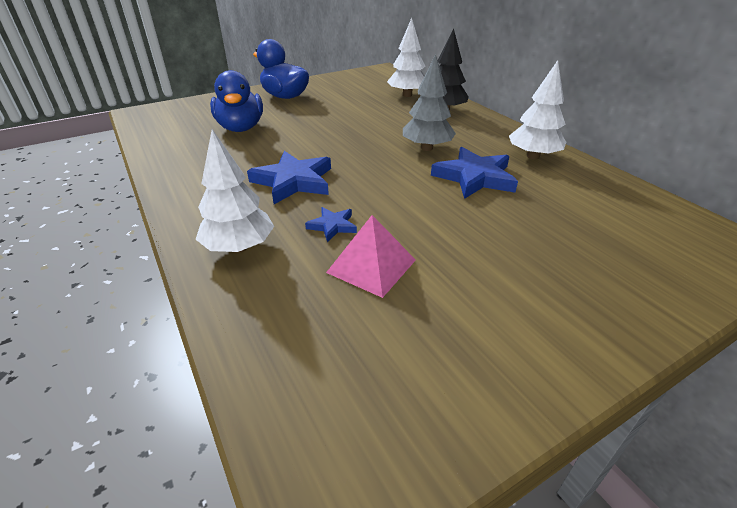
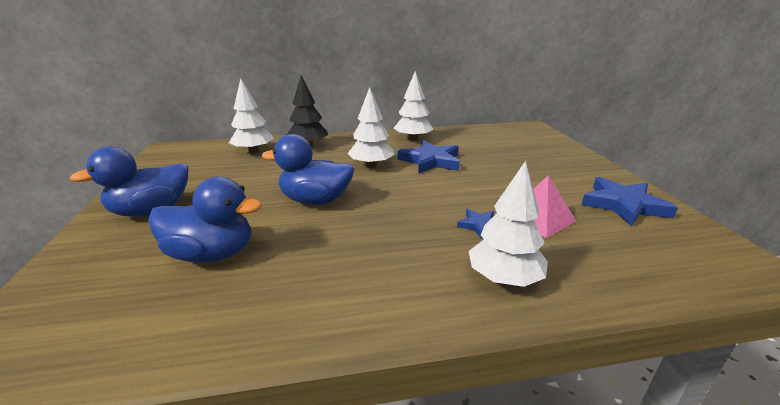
camera: 70 degrees left, 10 degrees down
blue star [247,151,331,204] -> blue star moved to [581,177,678,226]
grey tree [403,54,456,151] -> white tree [347,87,395,168]
none -> blue duck [262,134,354,205]

